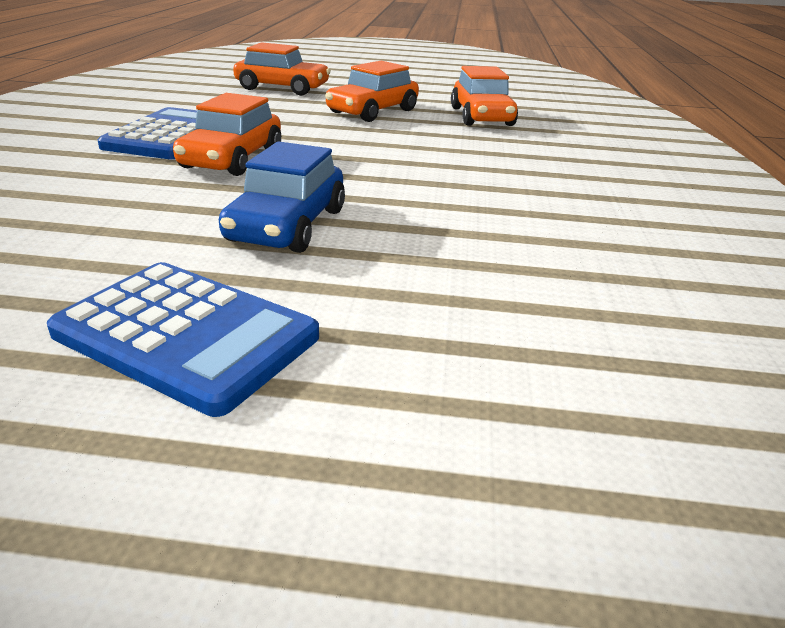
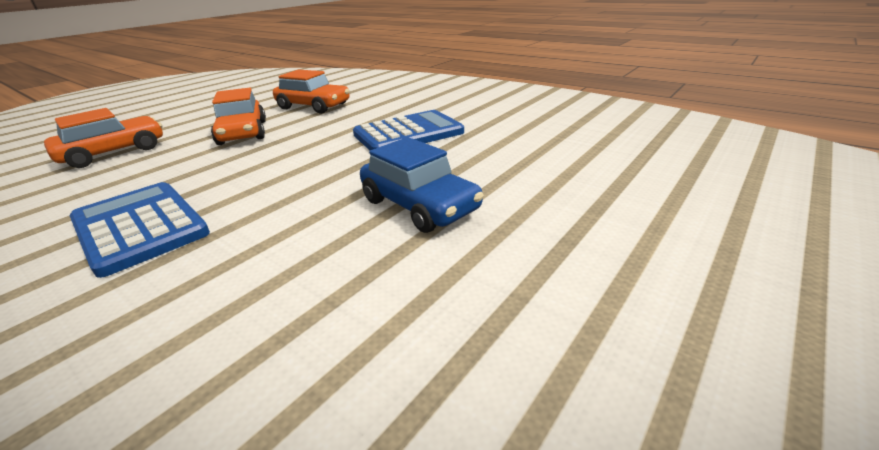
camera: 55 degrees left, 0 degrees up
blue calculator [47,262,319,417] -> blue calculator moved to [353,110,464,150]
orange car [173,93,281,176] -> none

